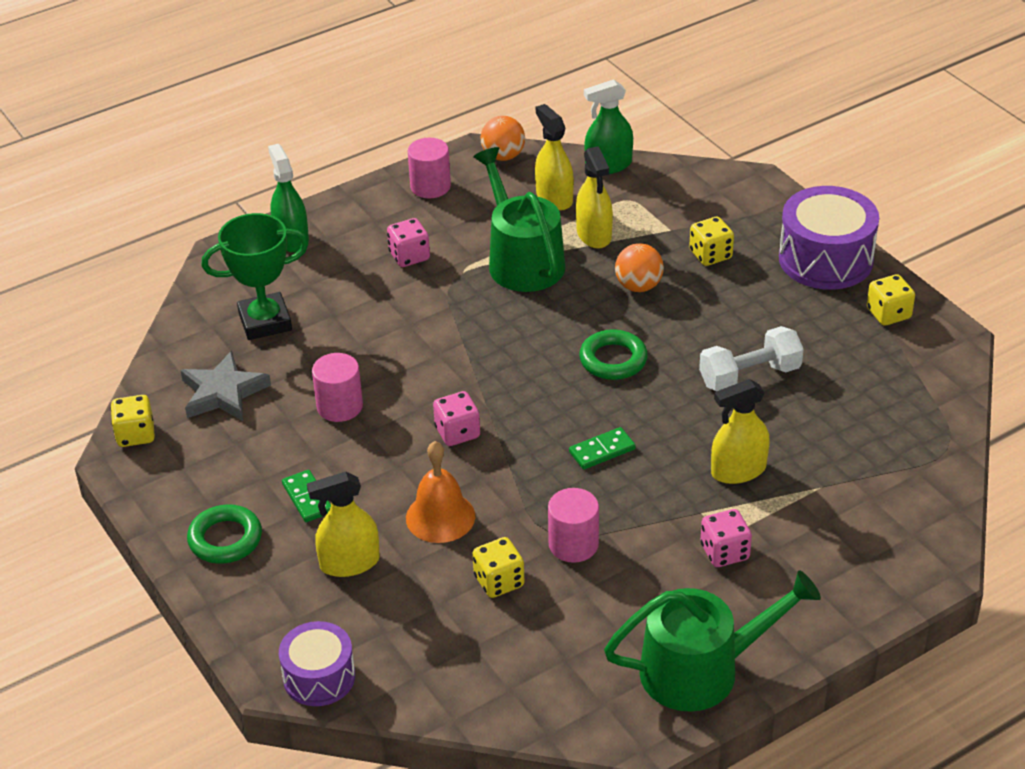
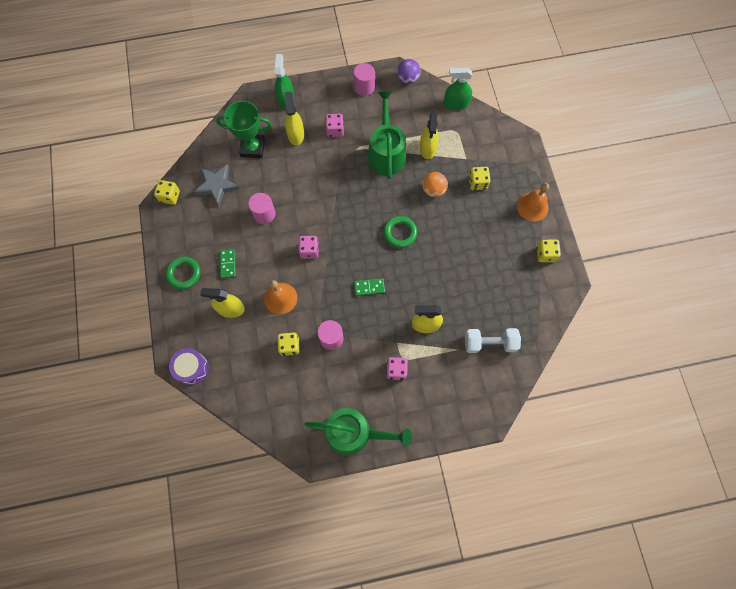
camera: 20 degrees right, 30 degrees up
orange ball [481,116,525,161] -> purple ball [397,59,421,84]
yellow spray bottle [535,104,574,210] -> yellow spray bottle moved to [285,92,304,145]
white dumbbell [699,326,804,391] -> white dumbbell moved to [465,328,521,353]
purple drum [779,186,879,290] -> orange bell [517,183,549,221]

